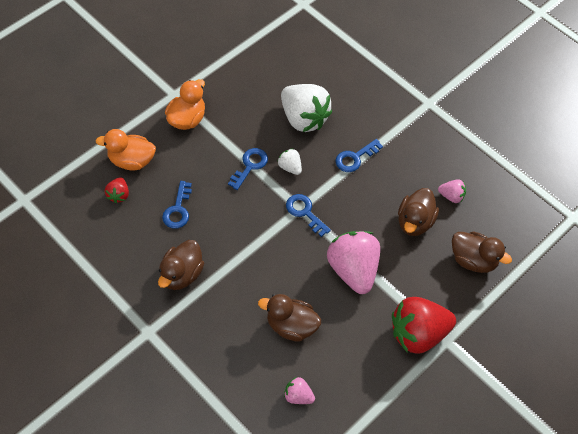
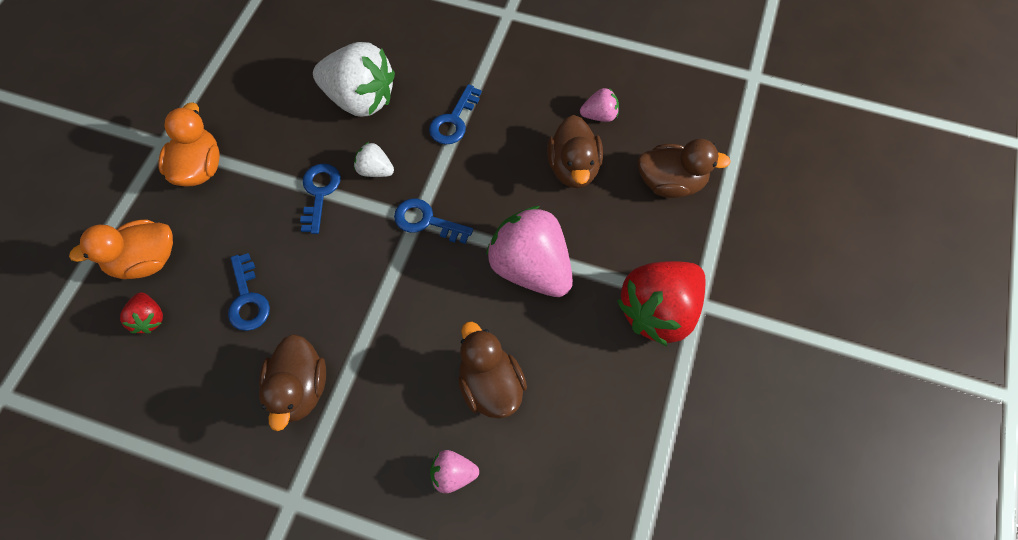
camera: 25 degrees left, 5 degrees up
brown duck [258,294,321,342] -> brown duck turned 75 degrees clockwise [458,322,527,418]
pink strawberry [284,377,315,404] -> pink strawberry moved to [430,450,479,493]

